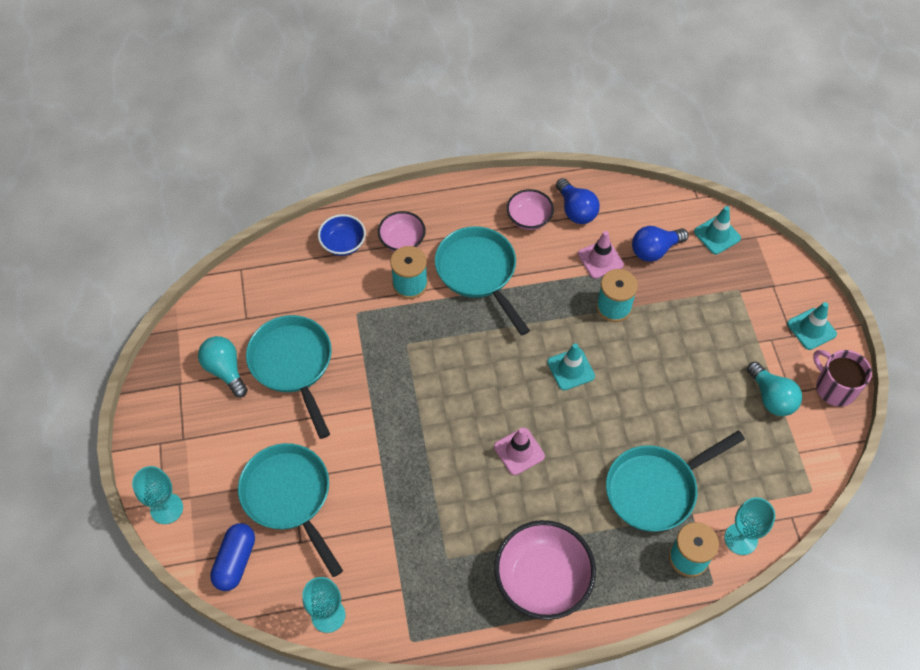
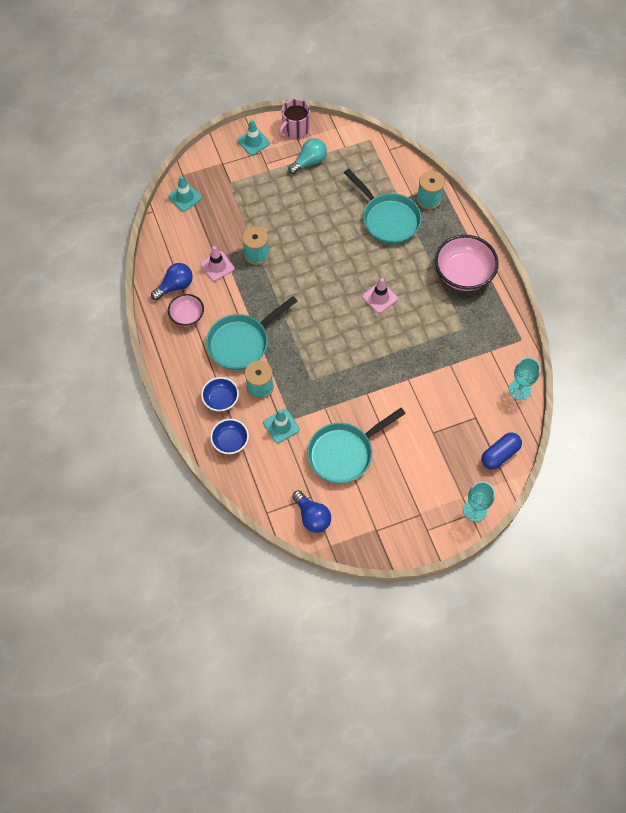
camera: 100 degrees left, 5 degrees up
turquoise light bulb [198,336,248,398] -> none
blue capsule [210,523,255,591] -> blue capsule turned 45 degrees counterclockwise [482,432,522,470]
turquoise pan [238,443,343,577] -> none
pink bowl [378,211,426,252] -> blue bowl [201,377,239,412]
turquoise traffic cone [547,343,595,390] -> turquoise traffic cone moved to [263,409,300,443]
blue light bulb [632,226,688,262] -> blue light bulb moved to [292,490,331,533]
turquoise goblet [724,498,775,555] -> none

